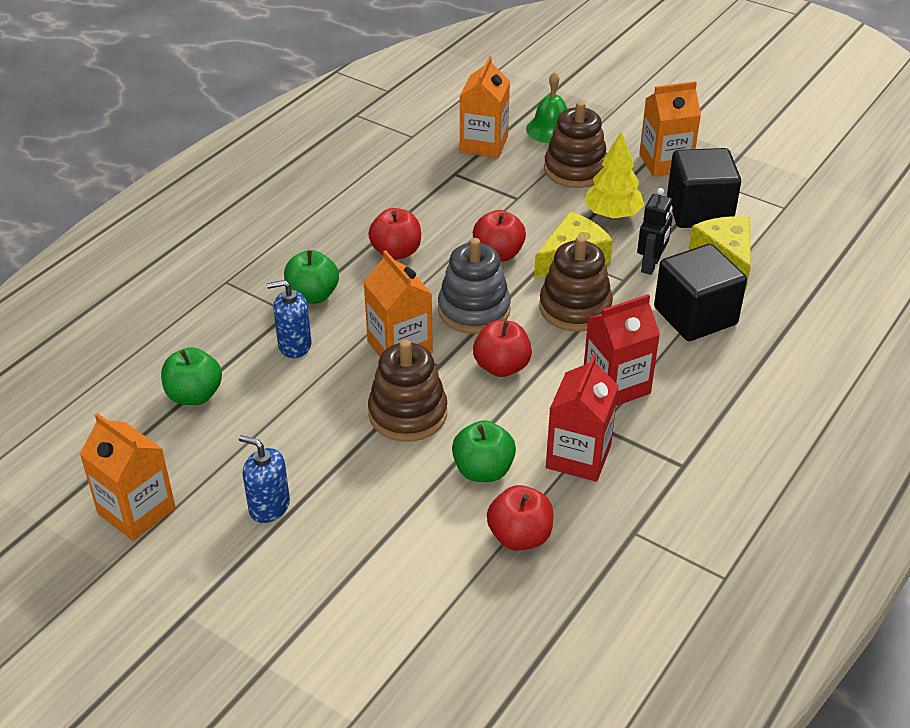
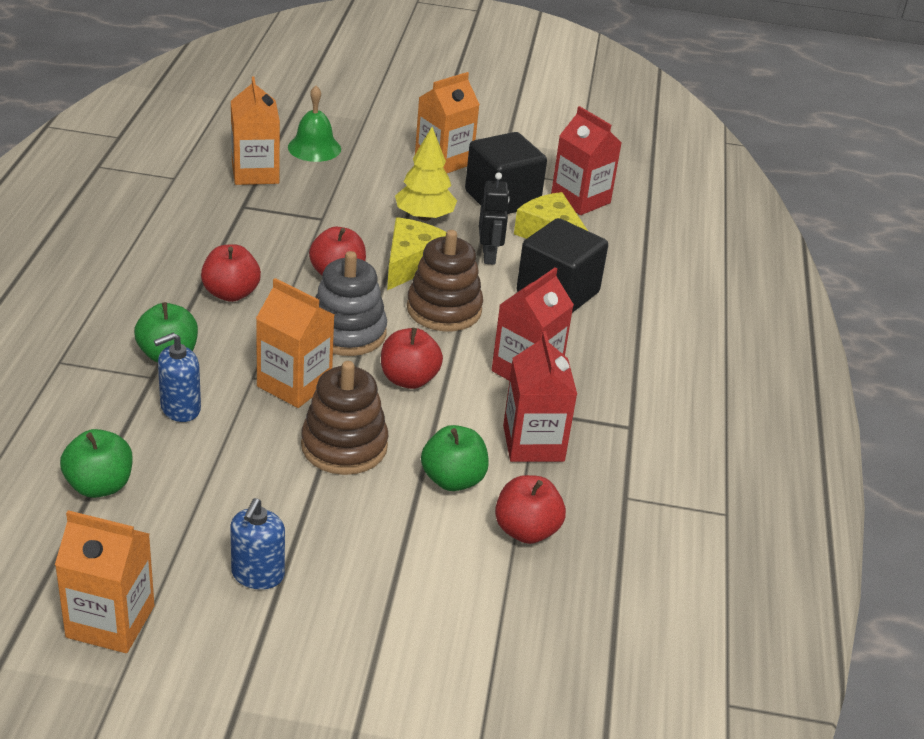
camera: 30 degrees left, 5 degrees down
blue soap dispenser [239,435,290,523] -> blue soap dispenser turned 75 degrees counterclockwise [230,498,285,590]
brown stacking toy [544,101,607,188] -> none
none -> red carton [551,106,621,215]

